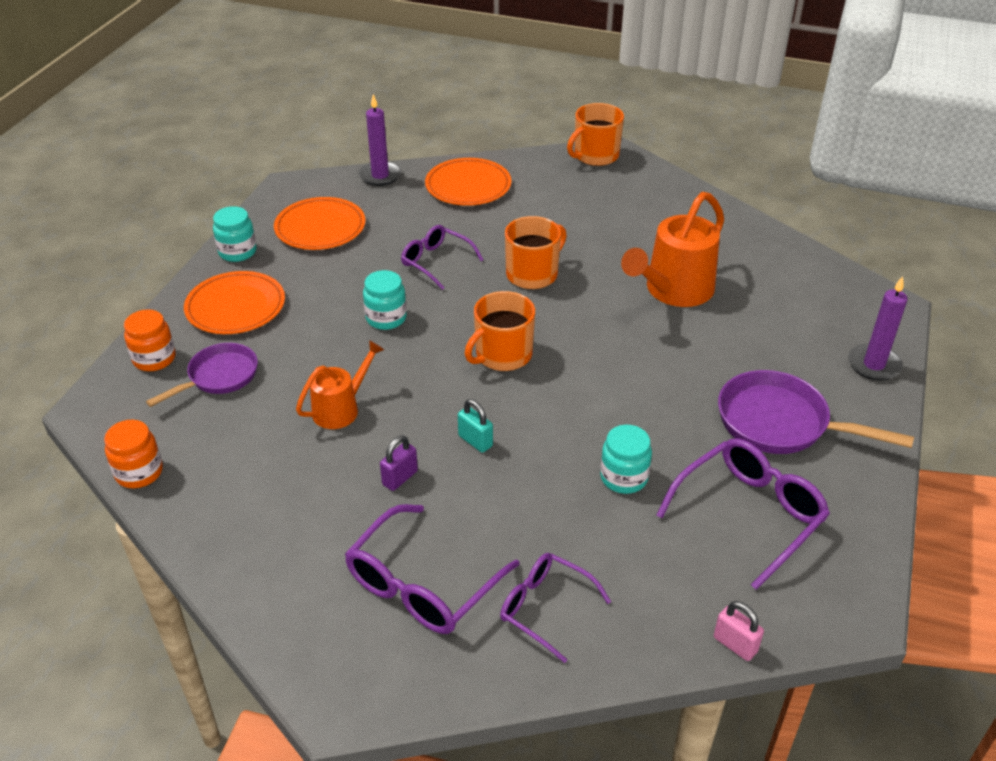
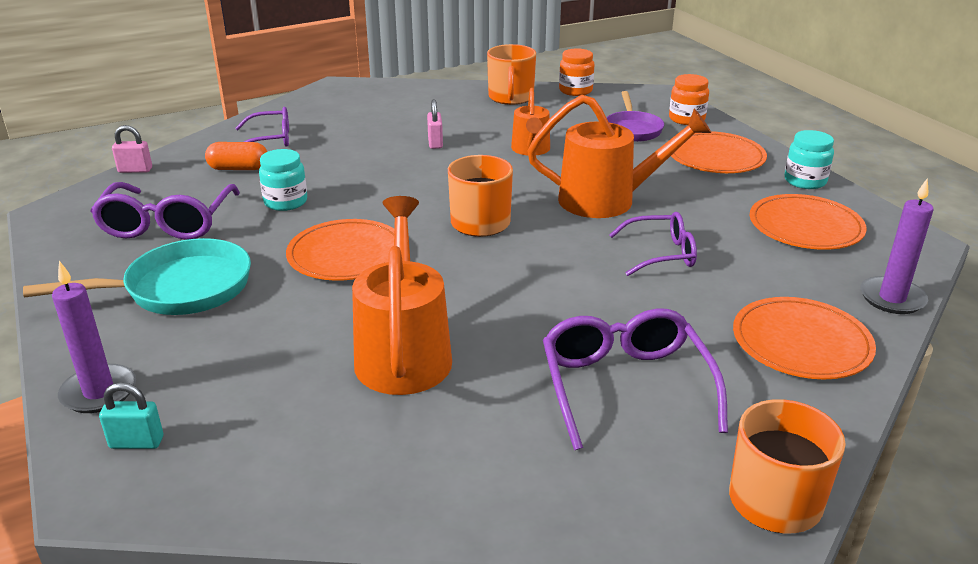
camera: 135 degrees right, 10 degrees down
purple glasses [345,504,520,634] -> purple glasses moved to [543,308,728,450]
turquoise jar [363,270,407,330] -> orange watering can [527,95,712,218]
purple padlock [380,435,418,491] -> pink padlock [427,99,443,149]
turquoise padlock [458,399,493,453] -> turquoise padlock moved to [99,382,163,449]
orange mug [505,216,567,289] -> orange mug moved to [487,44,536,105]
purple pan [718,370,914,454] -> turquoise pan [23,238,251,315]
none -> orange capsule [205,142,267,170]
none -> orange plate [286,219,394,281]

